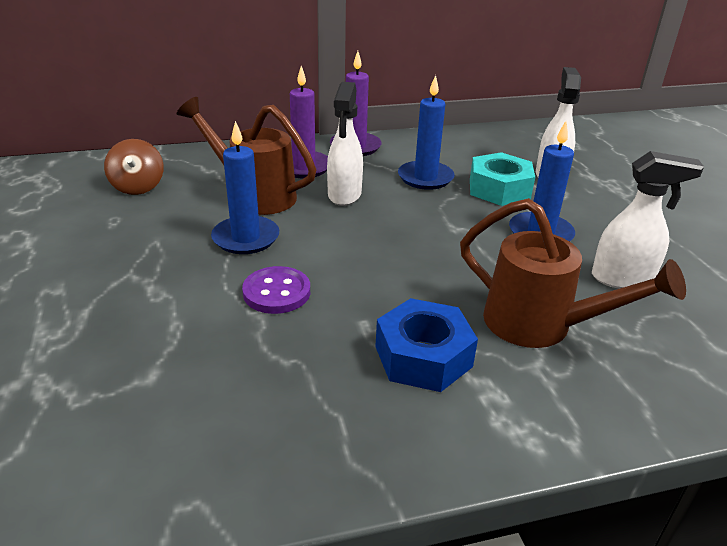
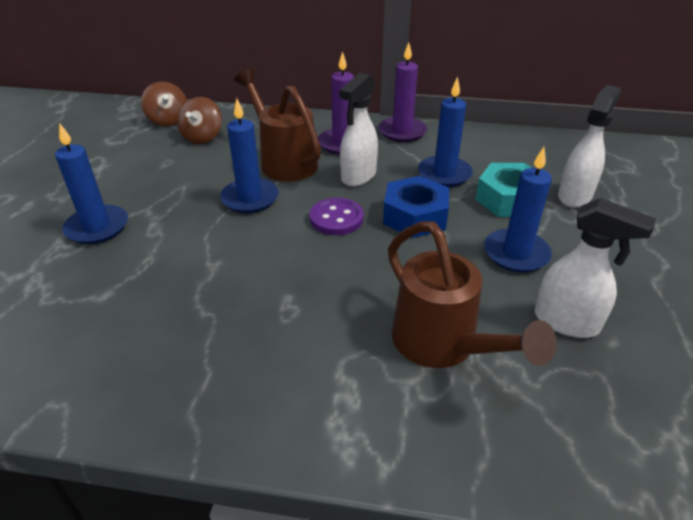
camera: 25 degrees right, 5 degrees up
purple button [242,266,310,314] -> purple button moved to [309,198,364,235]
blue nut [375,298,478,392] -> blue nut moved to [383,176,449,238]
none -> blue candle [55,123,128,244]
none -> brown spinning top [141,82,187,126]

